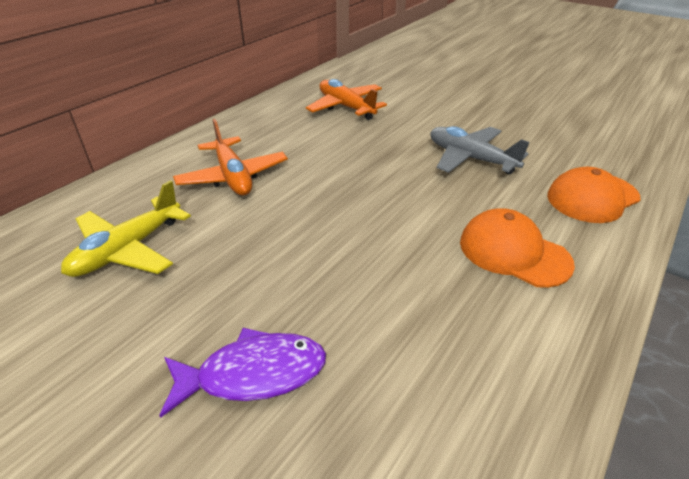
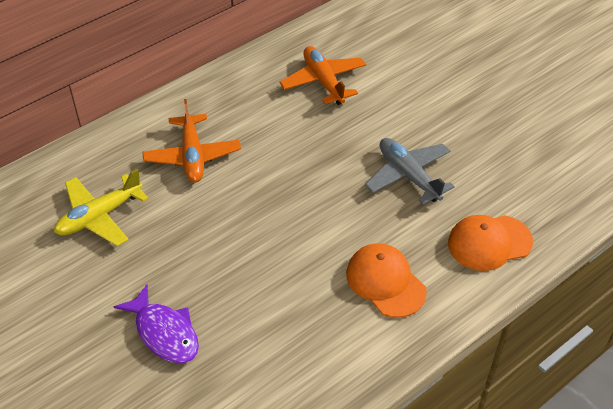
camera: 15 degrees right, 10 degrees up
purple fish [159,328,326,418] -> purple fish turned 45 degrees clockwise [114,284,199,363]

